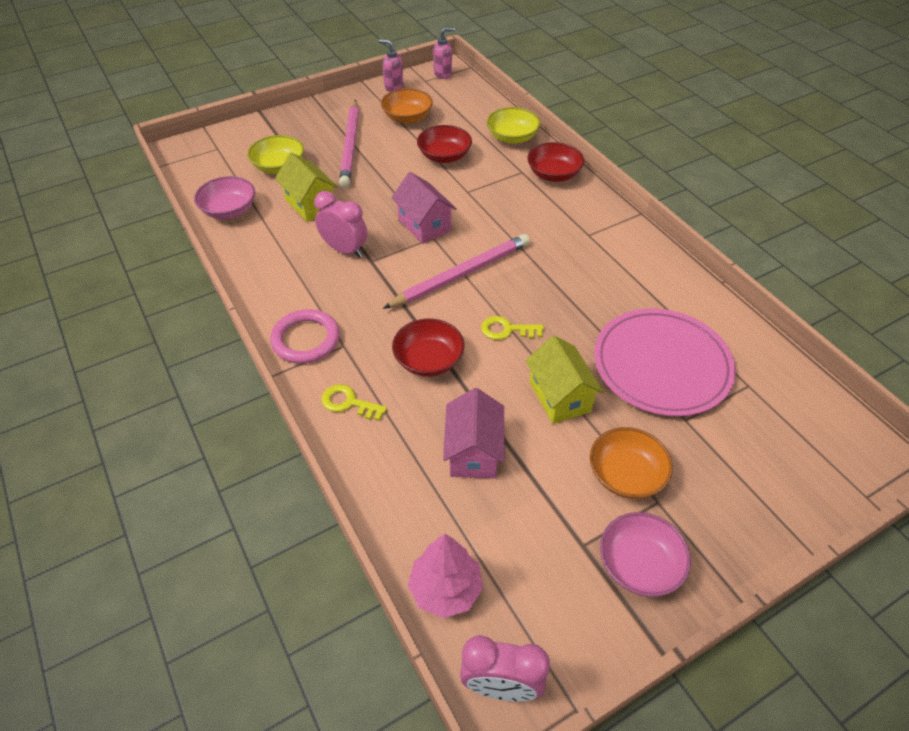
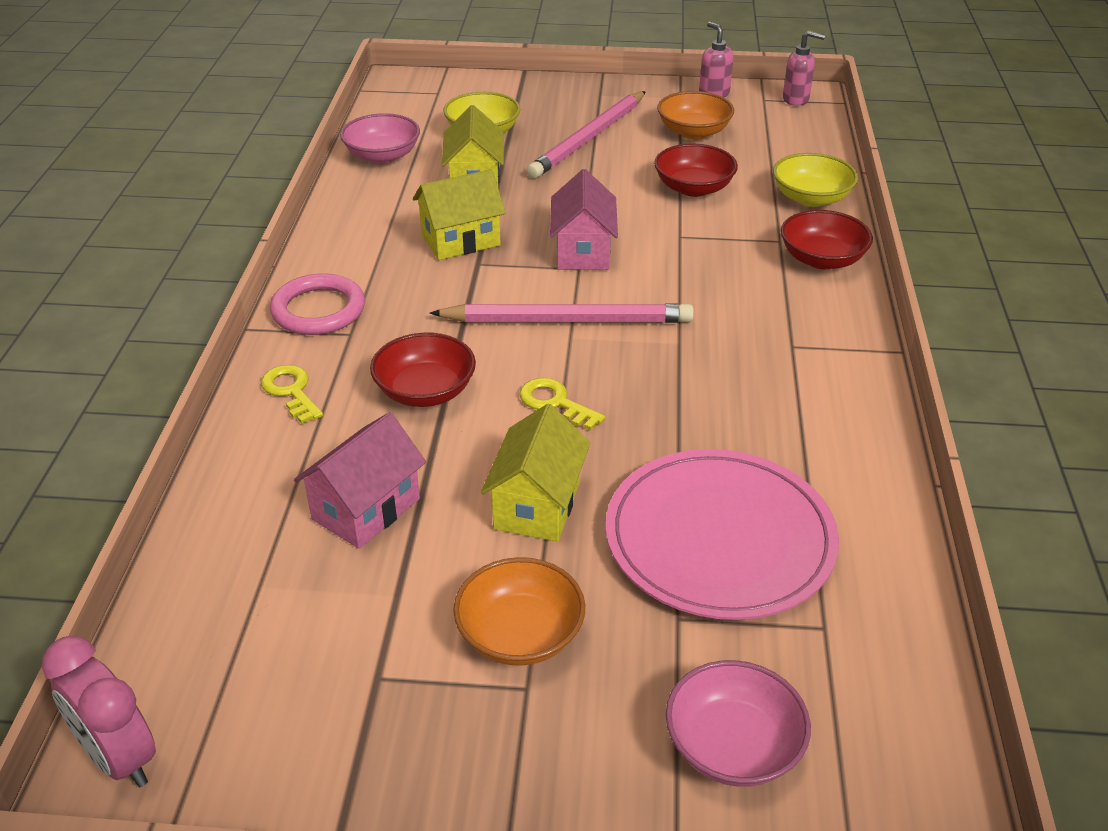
camera: 35 degrees right, 10 degrees down
pink clock [314,191,367,258] -> yellow house [413,169,506,260]
pink tree [408,534,483,618] -> none
pink bowl [600,512,691,597] -> pink bowl moved to [666,660,811,787]

